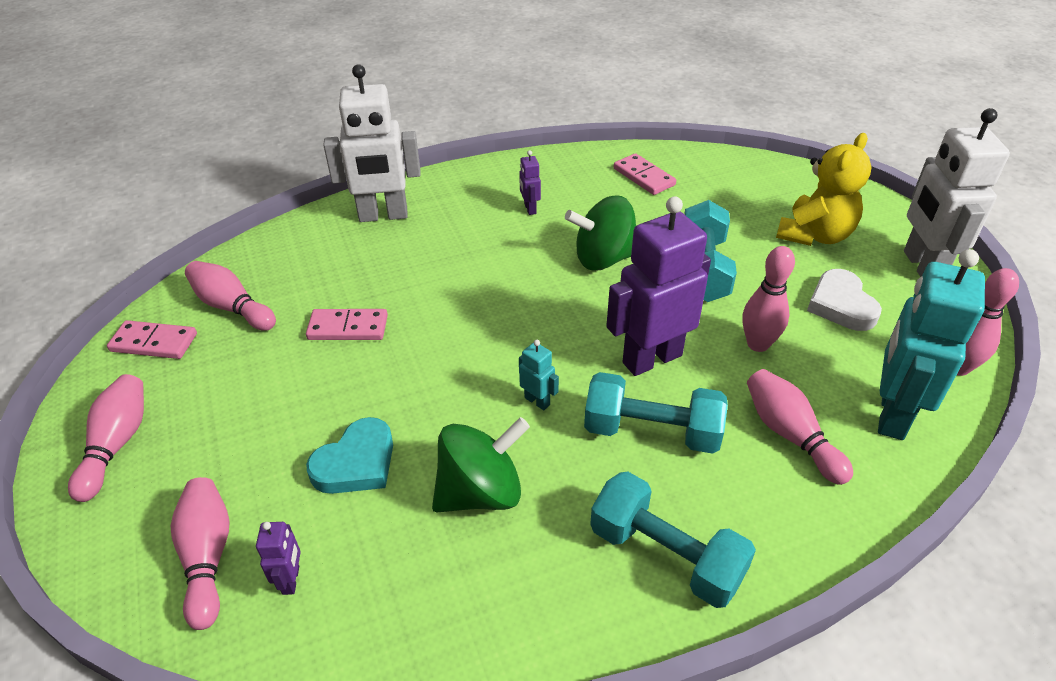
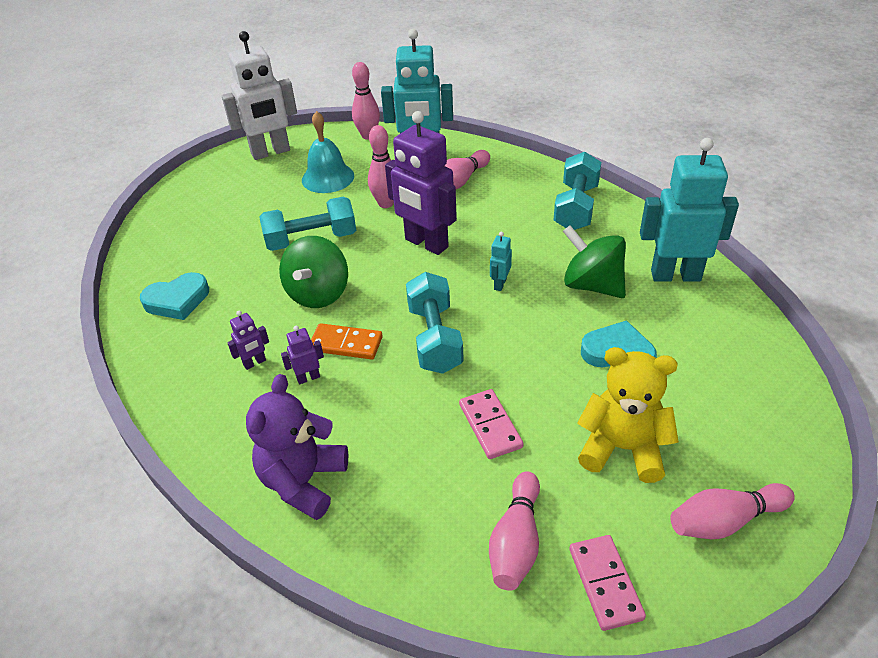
camera: 110 degrees left, 0 degrees up
pink bowling pin [171,477,229,630] -> none
purple robot [256,522,301,595] -> purple robot moved to [281,326,324,384]
white robot [323,64,421,222] -> purple teddy bear [246,374,348,520]
green spinning top [565,196,636,271] -> green spinning top turned 45 degrees clockwise [279,236,348,308]
turquoise dumbbell [584,372,728,454] -> turquoise dumbbell moved to [406,272,464,374]
pink domino [614,153,676,195] -> turquoise heart [140,272,209,320]
yellow teddy bear [776,133,871,246] -> yellow teddy bear moved to [577,347,679,483]
white heart [807,269,882,331] -> turquoise bell [302,111,354,193]
none -> orange domino [311,323,383,359]
none -> turquoise robot [640,138,739,282]

